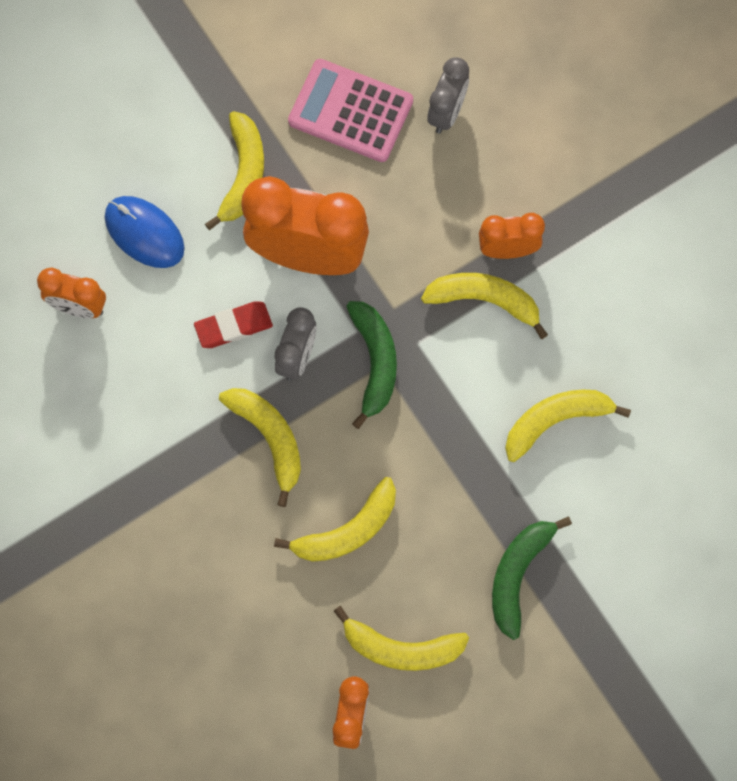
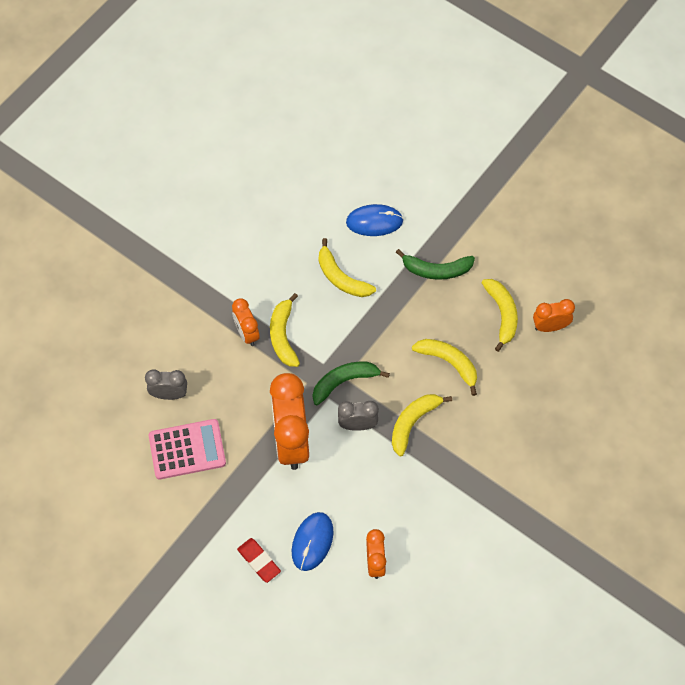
camera: 110 degrees left, 10 degrees down
red eraser [194,301,273,348] -> red eraser moved to [237,538,281,583]
yellow banana [205,111,264,230] -> none
pink calculator [288,59,413,162] -> pink calculator turned 105 degrees counterclockwise [148,419,226,479]
none -> blue mouse [346,204,404,236]

